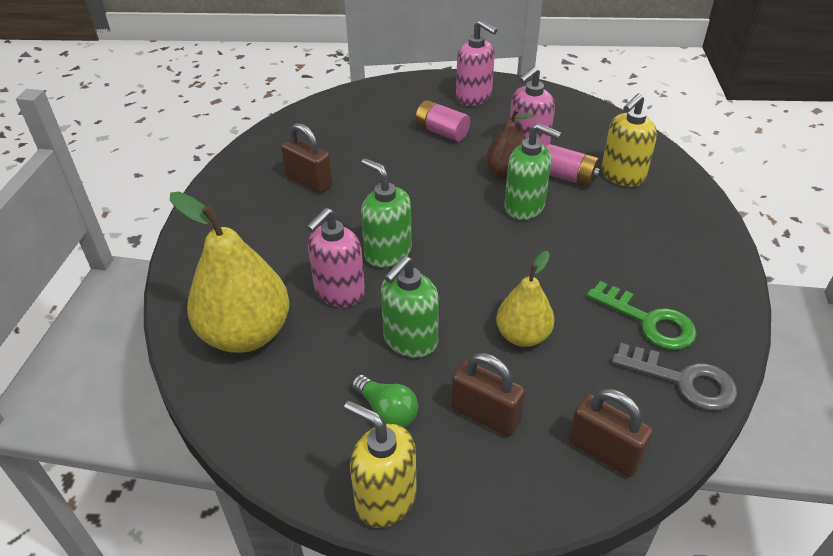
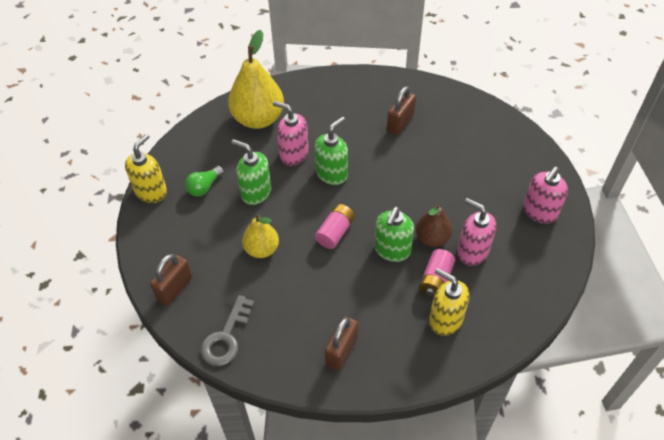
camera: 85 degrees right, 10 degrees up
pink battery [415,100,470,141] -> pink battery moved to [315,204,355,249]
brown padlock [451,353,525,437] -> brown padlock moved to [325,316,359,371]
green key [587,281,697,350] -> none

